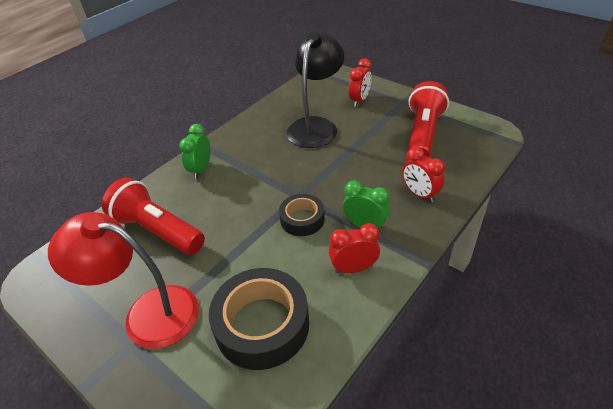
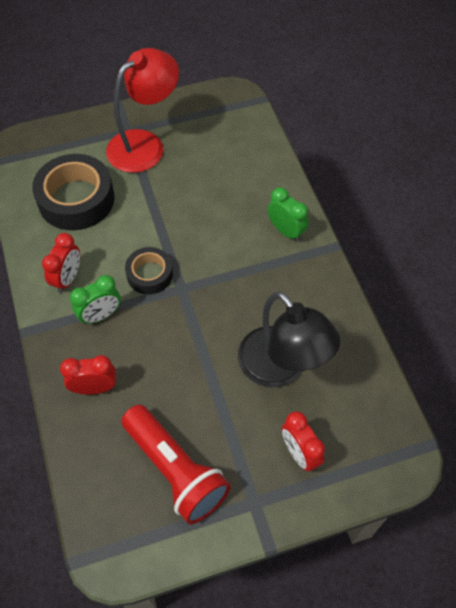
camera: 120 degrees right, 15 degrees up
red flashlight [102,177,205,255] -> none

